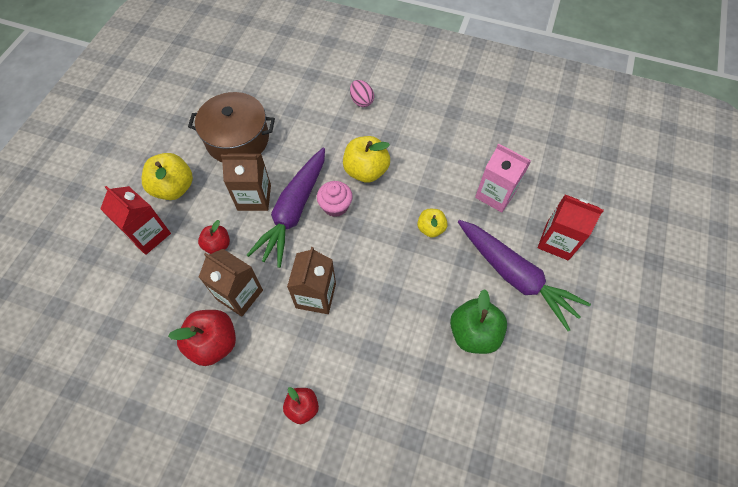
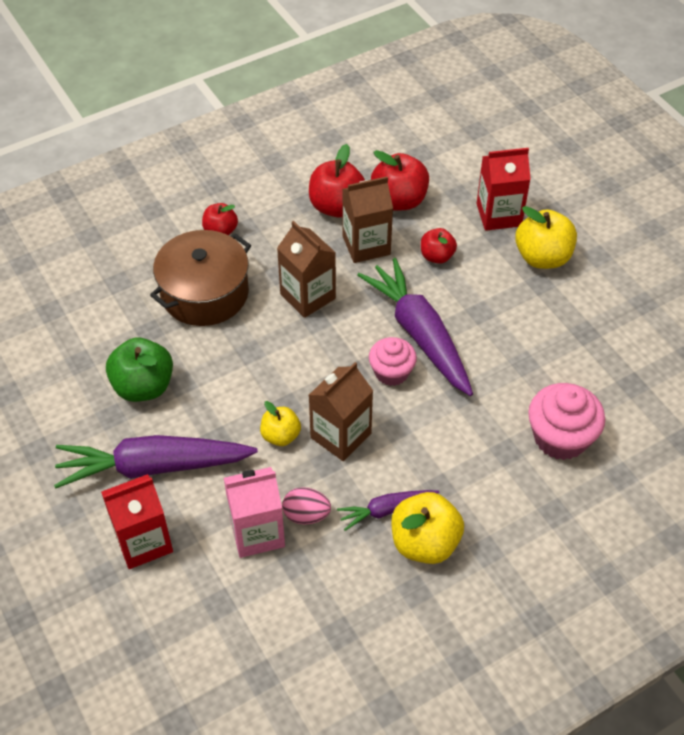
camera: 130 degrees right, 10 degrees down
brown pot [188,92,275,162] -> brown pot moved to [150,230,251,326]
brown carton [221,154,271,211] -> brown carton moved to [309,362,373,461]
yellow apple [343,136,390,183] -> yellow apple moved to [391,492,464,564]
pink egg [350,80,374,107] -> pink egg moved to [282,487,331,524]
none -> purple carrot [337,490,439,531]
none -> red apple [371,150,429,211]
none -> pink cupcake [528,383,605,460]

